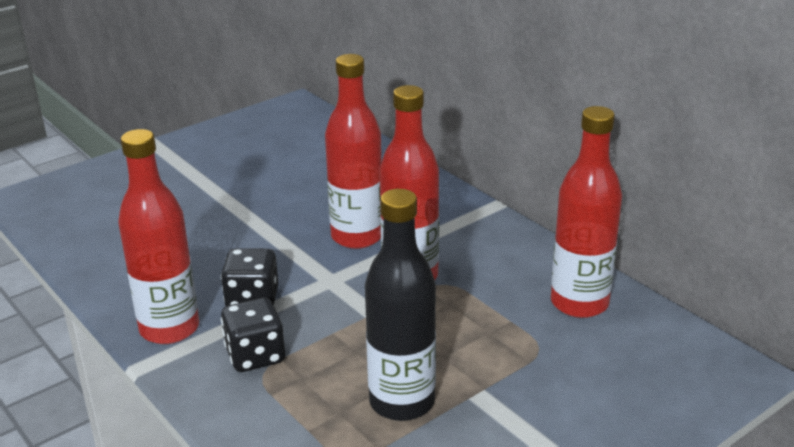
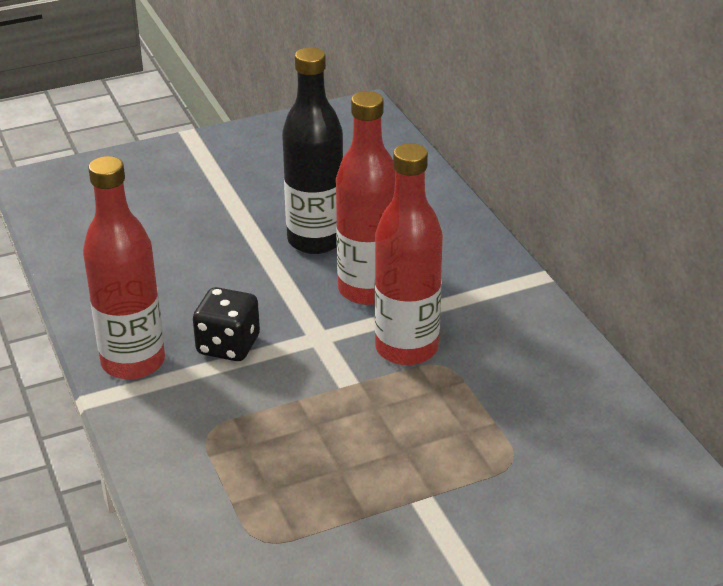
camera: 15 degrees right, 5 degrees up
black dice [221,298,285,372] -> none
black bottle [365,189,436,421] -> black bottle moved to [282,47,343,254]
red bottle [551,106,622,318] -> none

